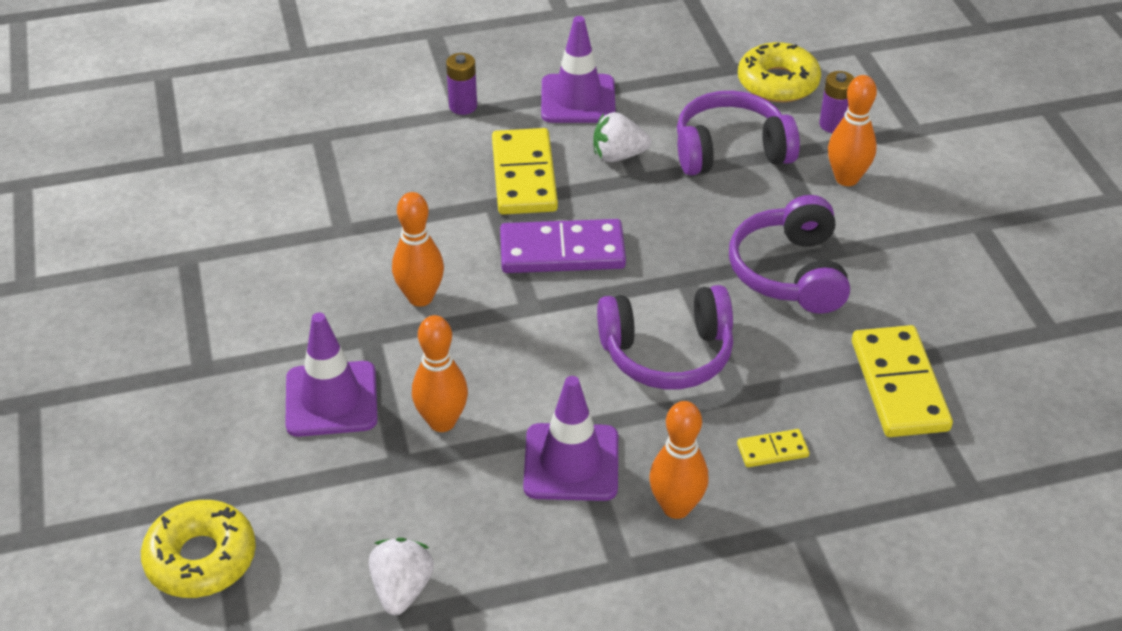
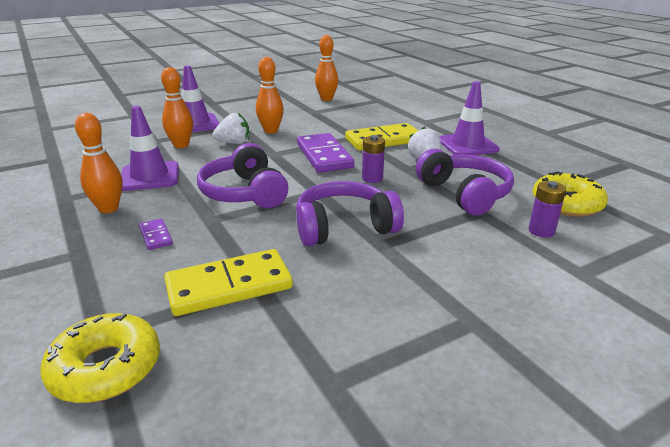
camera: 75 degrees right, 15 degrees down
yellow donut [141,500,256,598] -> yellow donut moved to [40,313,160,403]
white strawberry [369,538,434,615] -> white strawberry moved to [213,113,249,144]
purple battery [446,53,477,115] -> purple battery moved to [362,135,385,183]
yellow domino [737,429,809,467] -> purple domino [139,218,173,250]
orange bowling pin [828,75,877,186] -> orange bowling pin moved to [315,35,338,101]

